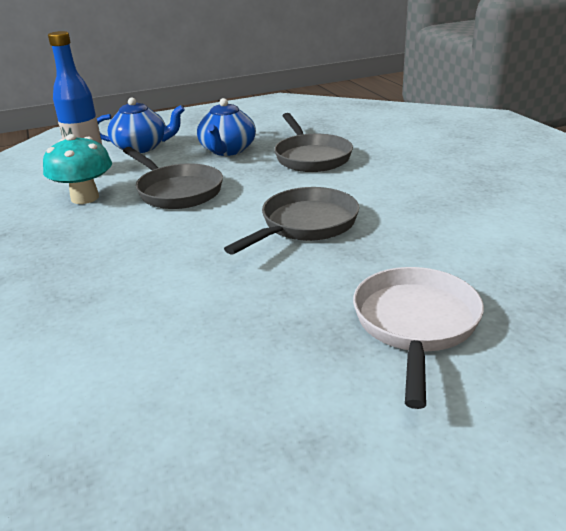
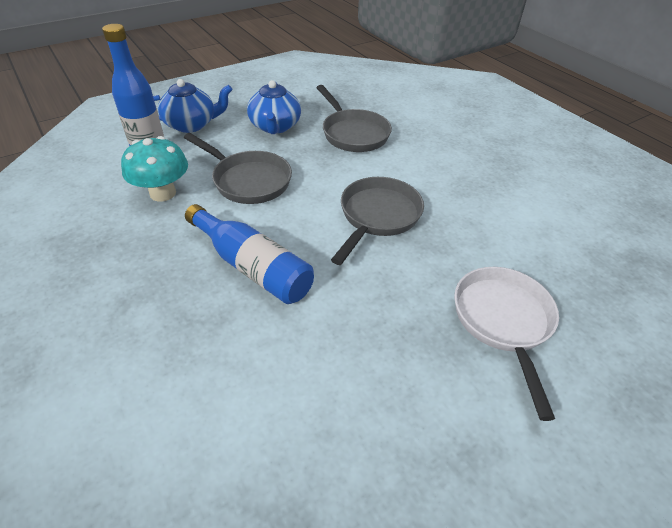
camera: 15 degrees left, 15 degrees up
none -> blue bottle [185,204,314,304]

